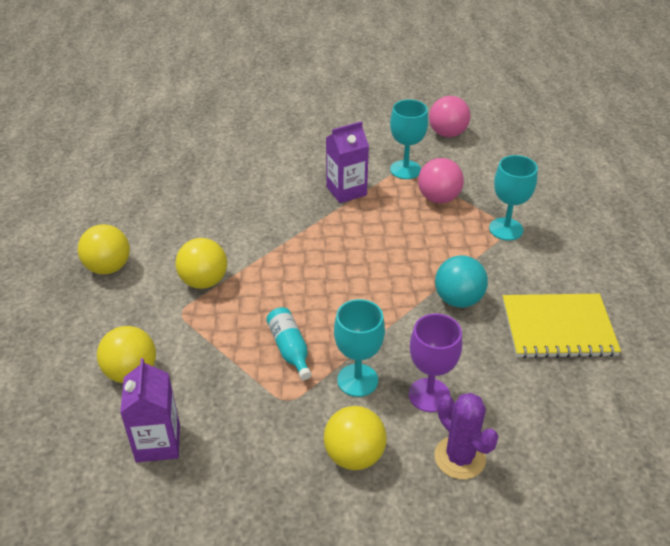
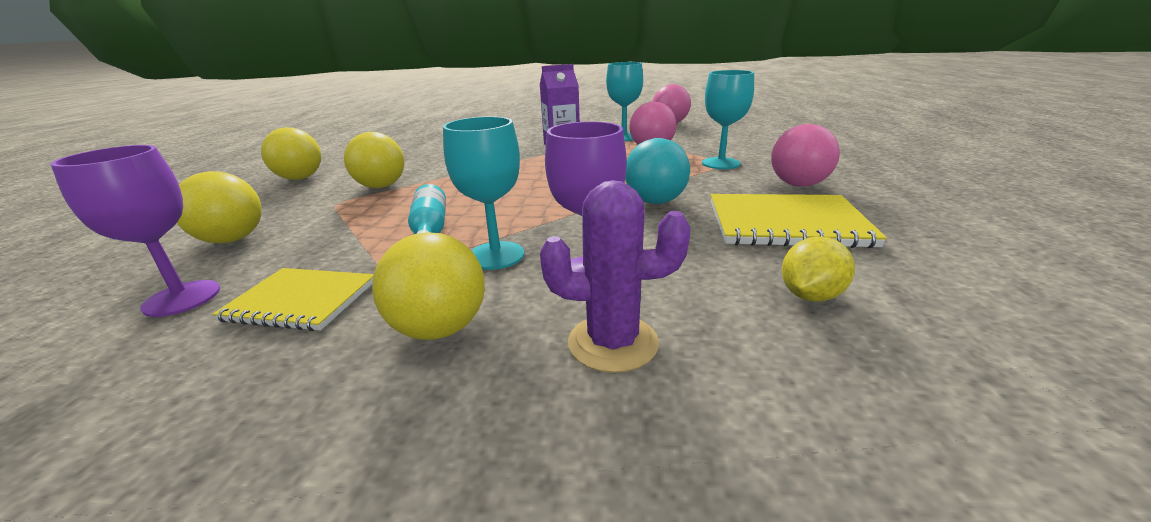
camera: 10 degrees right, 15 degrees down
purple carton [120,358,180,462] -> purple goblet [50,145,220,317]
purple cactus [434,393,498,479] -> purple cactus turned 60 degrees counterclockwise [540,180,690,373]
none -> yellow notebook [212,268,373,331]
none -> pink ball [771,124,840,187]
none -> yellow lemon [782,236,855,302]

